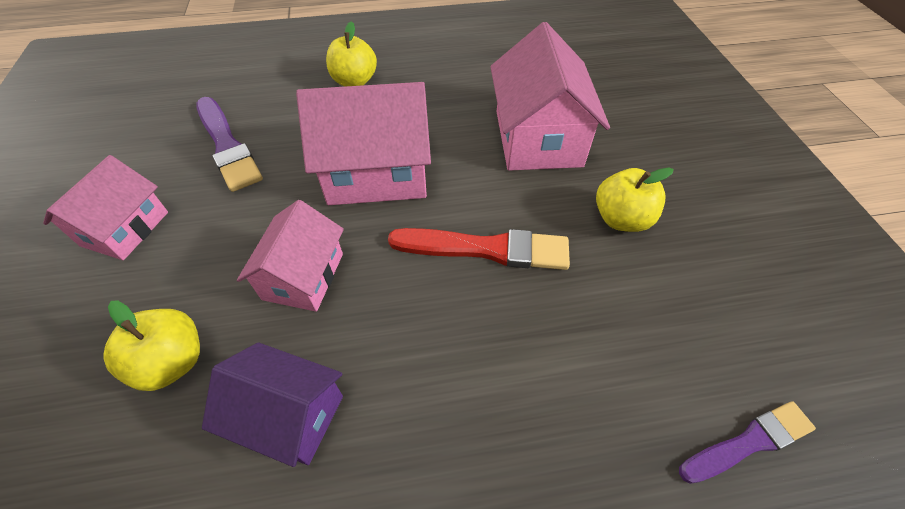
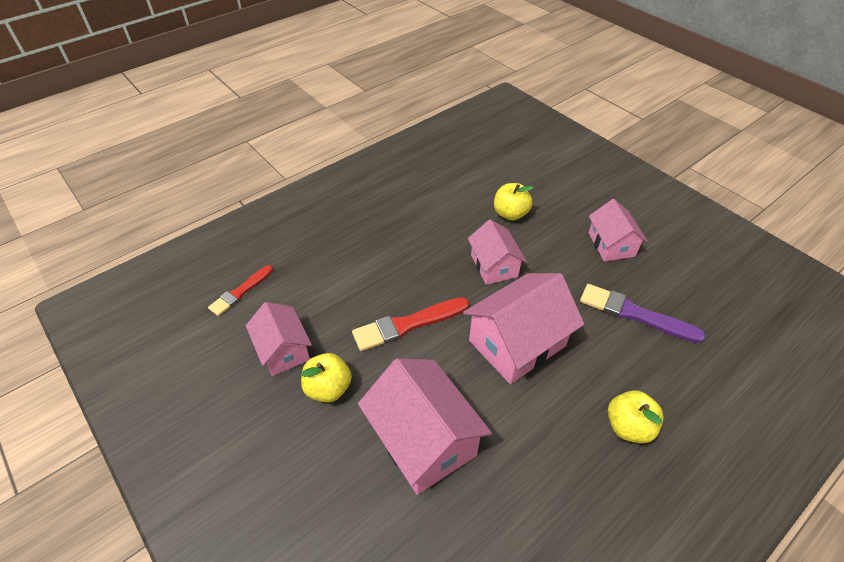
camera: 150 degrees right, 5 degrees down
purple house [202,342,343,467] -> none
purple brush [679,401,816,484] -> red brush [208,265,273,316]
none -> pink house [246,302,312,376]

